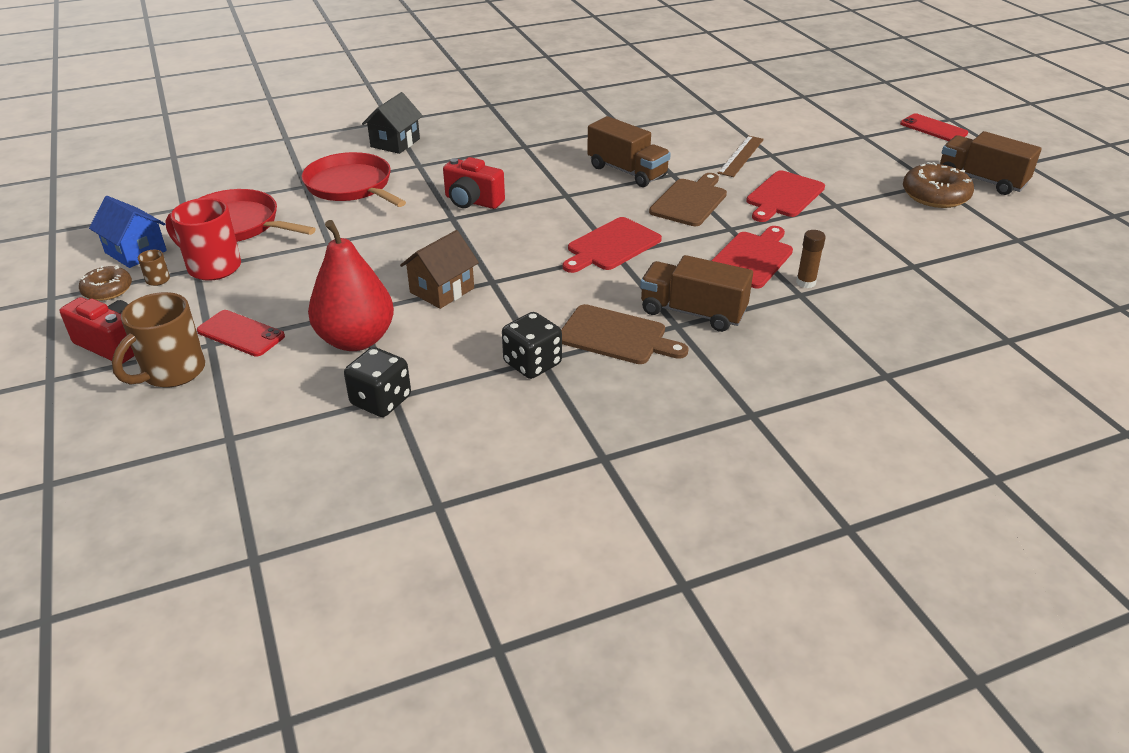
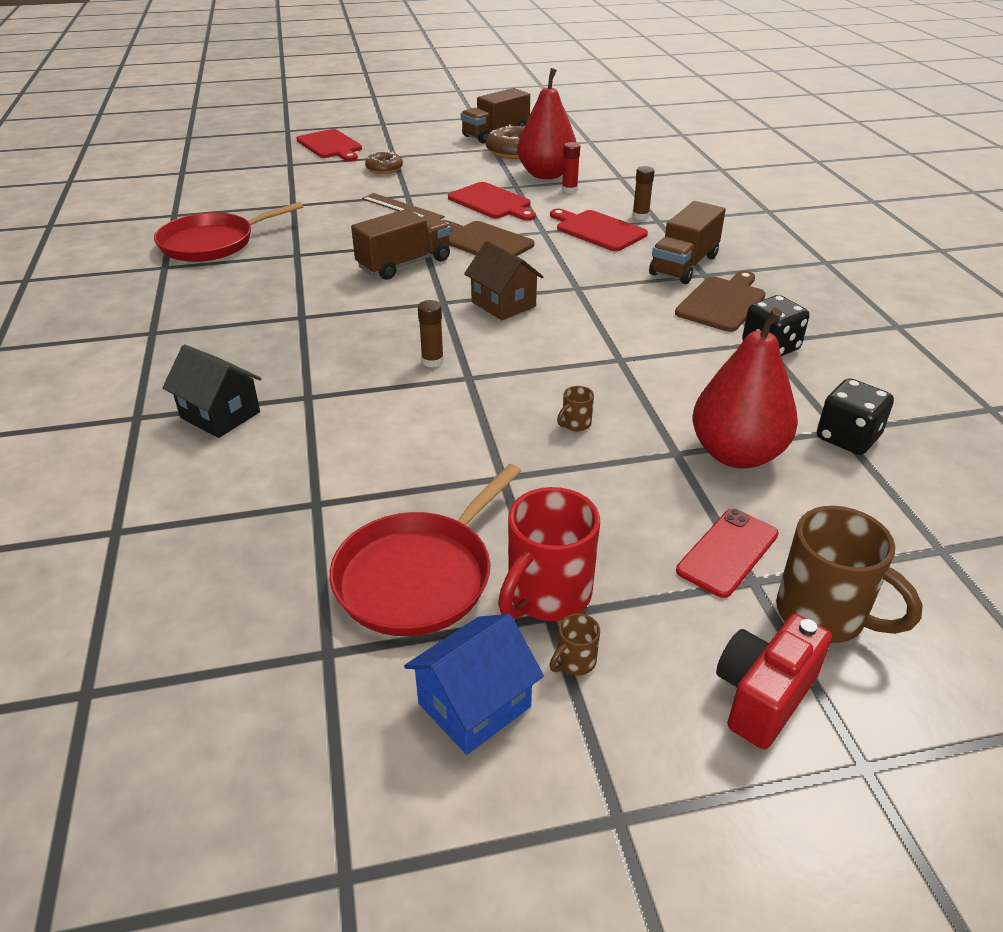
camera: 80 degrees left, 0 degrees up
brown donut [79,266,132,301] -> brown donut moved to [365,151,403,174]
red pan [301,152,406,207] -> red pan moved to [154,202,303,262]
brown house [400,230,479,309] -> brown house moved to [464,241,544,320]
red camera [443,157,505,209] -> brown glue stick [418,300,444,368]
red cutting board [563,217,662,273] -> red cutting board moved to [297,129,362,161]
red phone [900,113,968,141] -> none
none -> red pear [517,68,577,179]
none -> brown mug [557,386,594,431]
none -> red glue stick [562,142,580,193]

